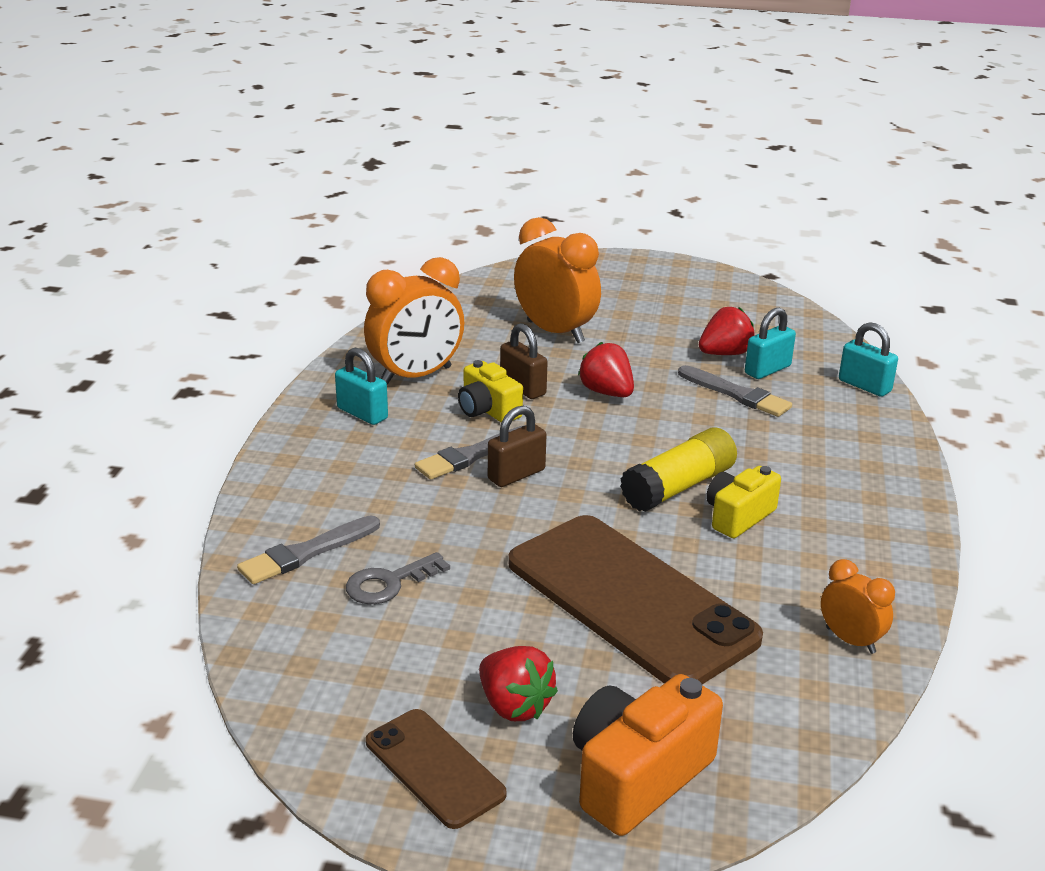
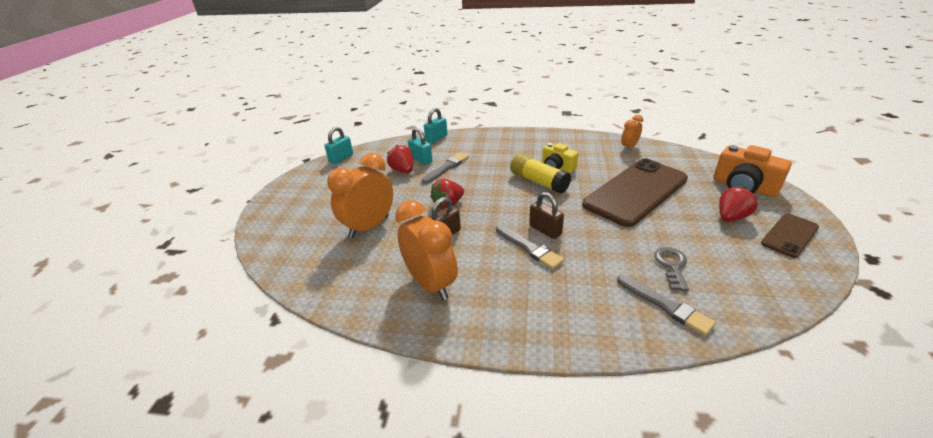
camera: 90 degrees left, 5 degrees up
turquoise padlock [335,348,388,425] -> turquoise padlock moved to [325,127,353,164]
grey key [346,552,450,604] -> grey key turned 135 degrees counterclockwise [654,247,689,291]
yellow camera [458,360,523,422] -> none

